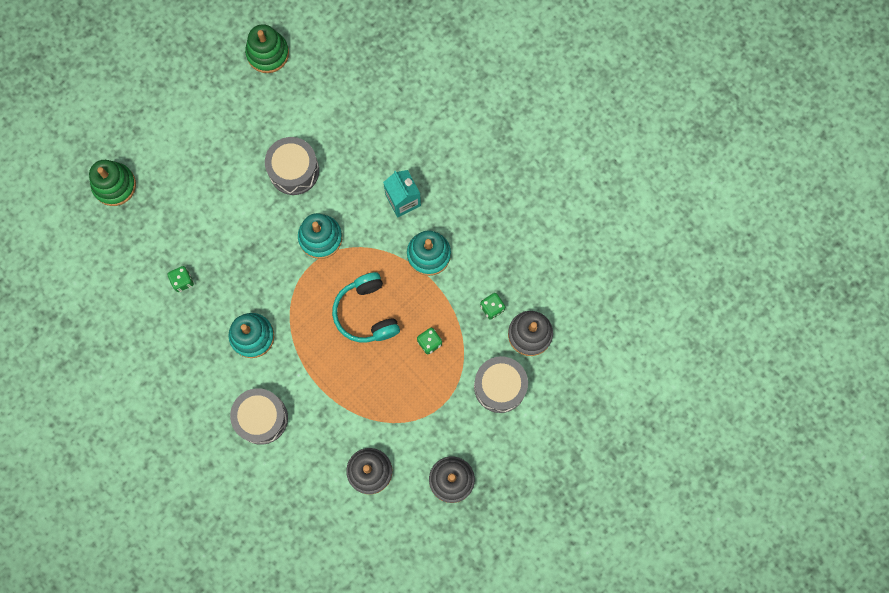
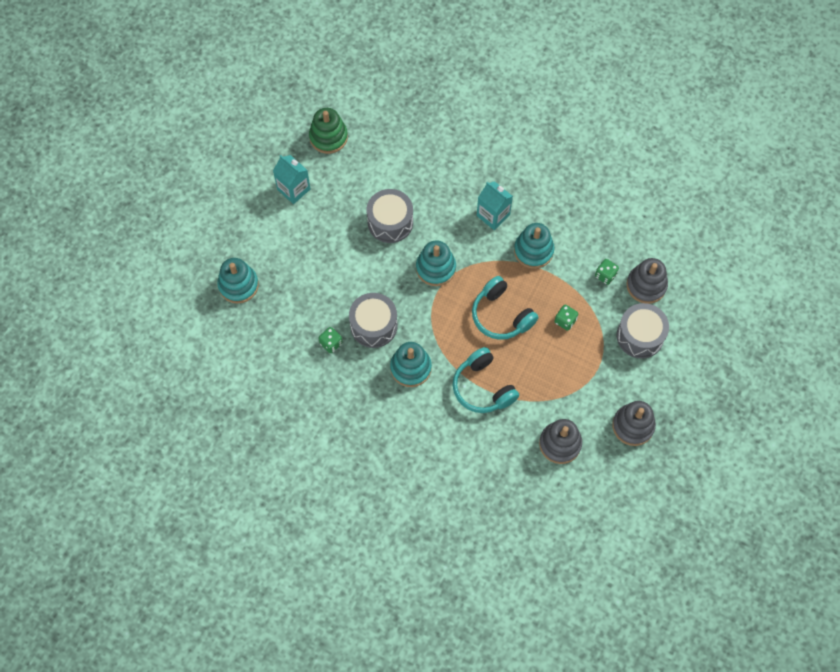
camera: 20 degrees left, 10 degrees down
green stacking toy [89,160,136,206] -> turquoise stacking toy [217,258,259,304]
grey drum [230,388,288,445] -> grey drum moved to [349,293,398,348]
none -> turquoise carton [273,155,311,204]
none -> turquoise headphones [453,347,519,413]

